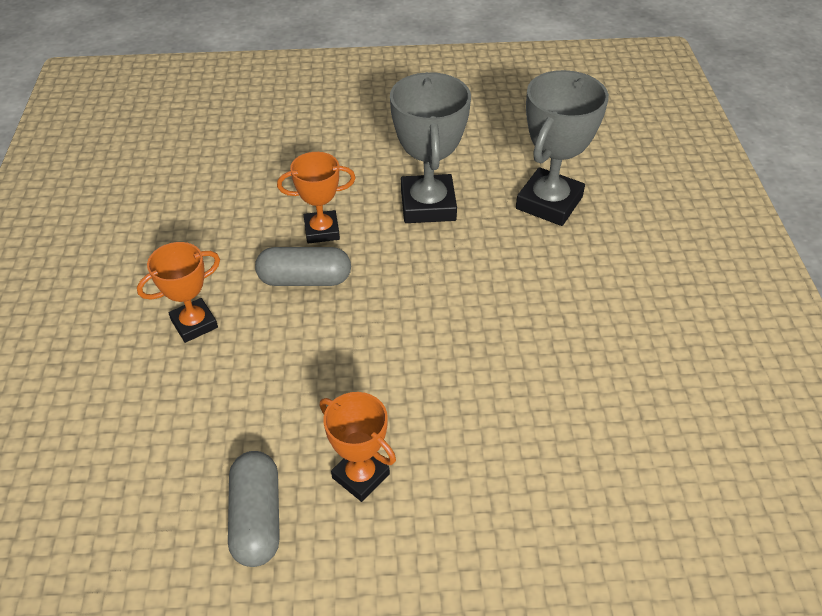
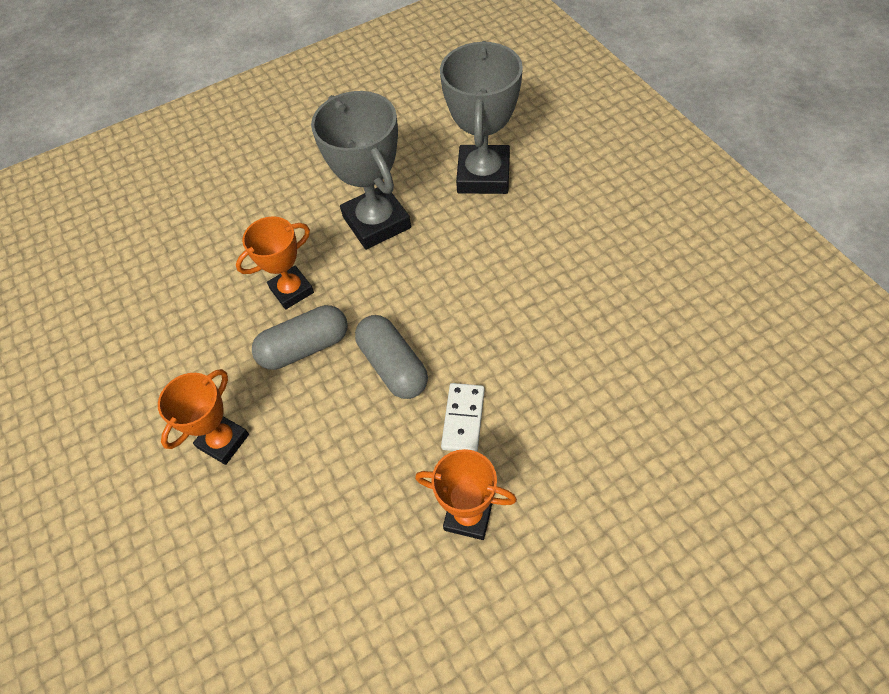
camera: 20 degrees left, 10 degrees up
grey capsule [228,451,280,567] -> grey capsule moved to [355,315,428,399]
none -> white domino [441,383,485,452]

